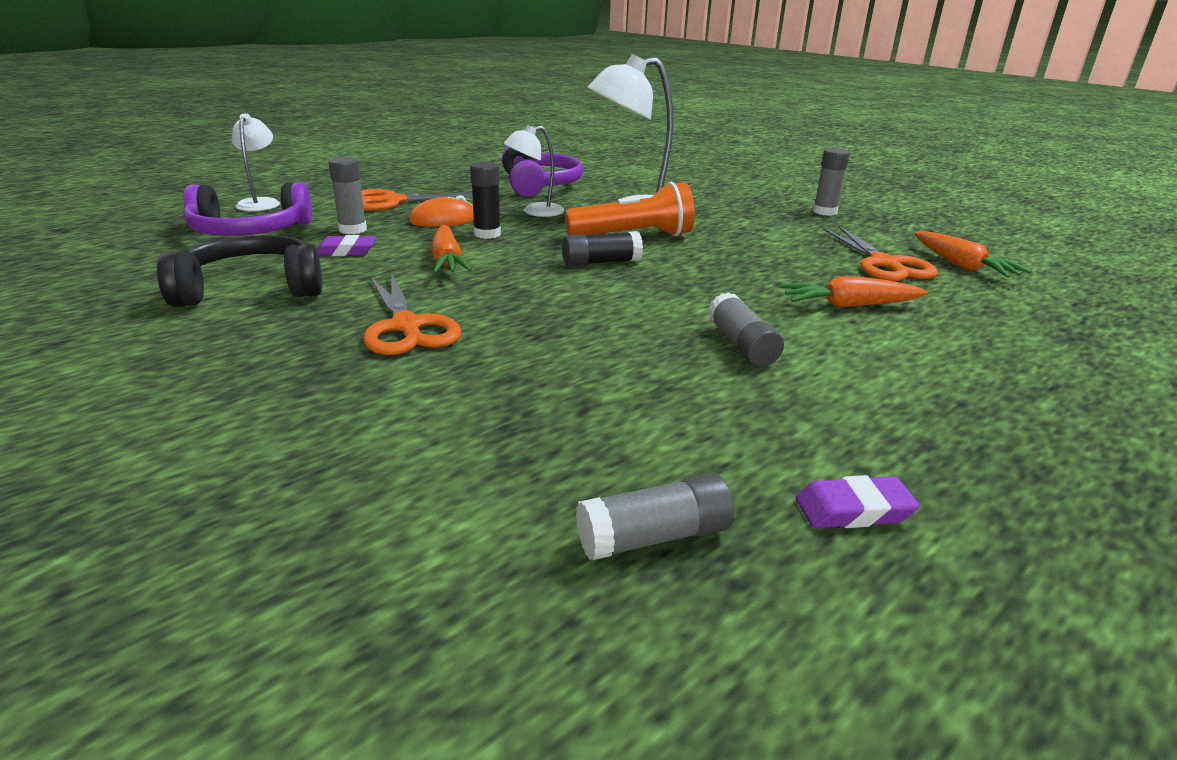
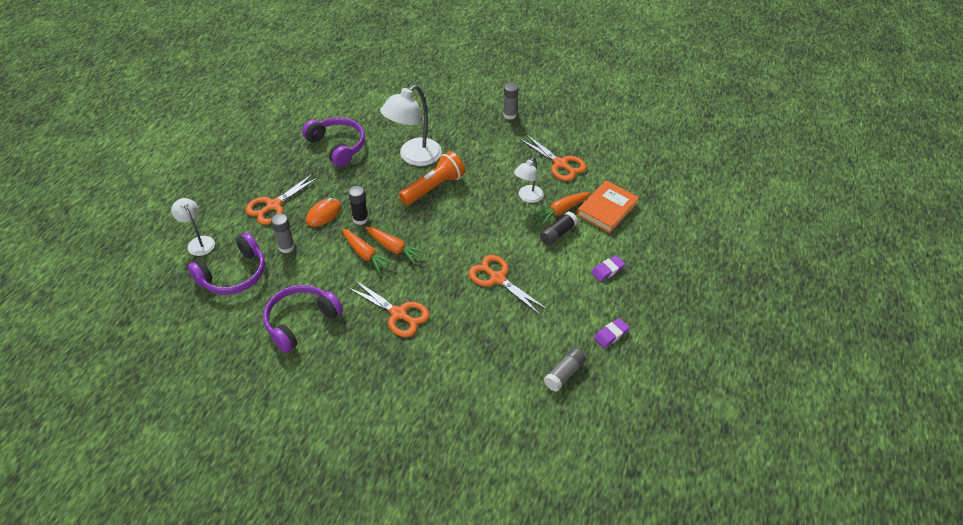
camera: 30 degrees left, 20 degrees up
black headphones [157,235,322,307] -> purple headphones [263,285,343,353]
purple eraser [317,235,376,256] -> purple eraser moved to [591,255,625,282]
white lamp [504,125,564,217] -> white lamp moved to [514,157,544,203]
black glue stick [562,231,643,266] -> black glue stick moved to [540,212,578,246]
grey glue stick [708,292,784,367] -> none
orange carrot [914,231,1032,278] -> orange carrot moved to [365,227,426,264]
none -> orange scissors [469,255,547,315]
none -> orange book [577,180,639,233]

